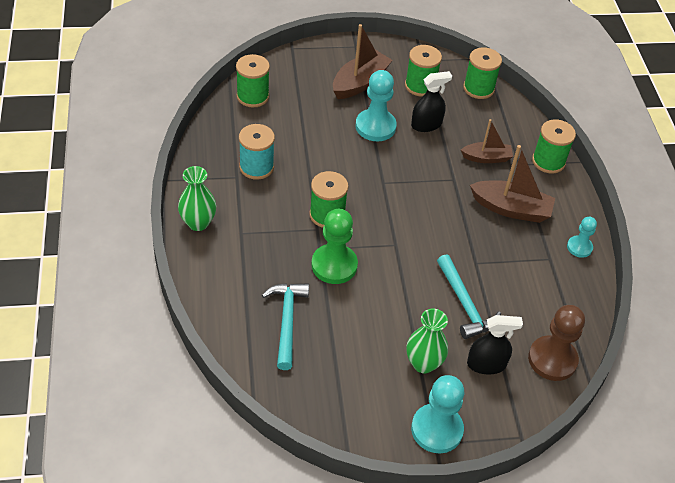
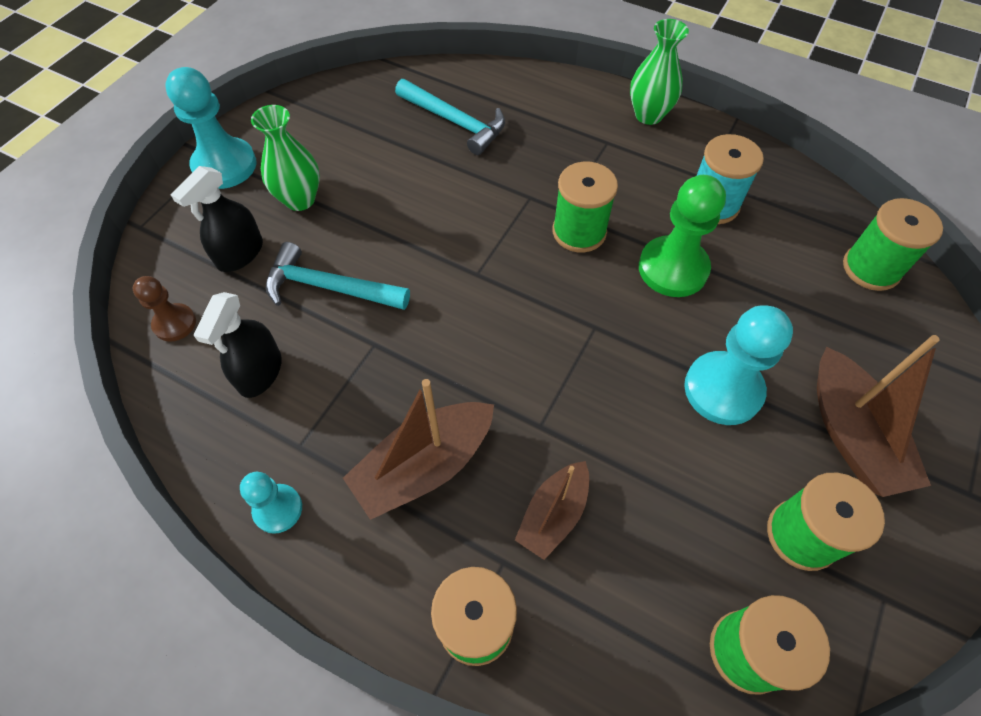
camera: 130 degrees right, 10 degrees up
green pawn [311,209,358,284] -> green pawn moved to [639,175,726,297]
black spray bottle [411,71,452,132] -> black spray bottle moved to [194,292,282,398]
brown pawn [528,305,585,381] -> brown pawn [133,276,196,342], size x0.57

